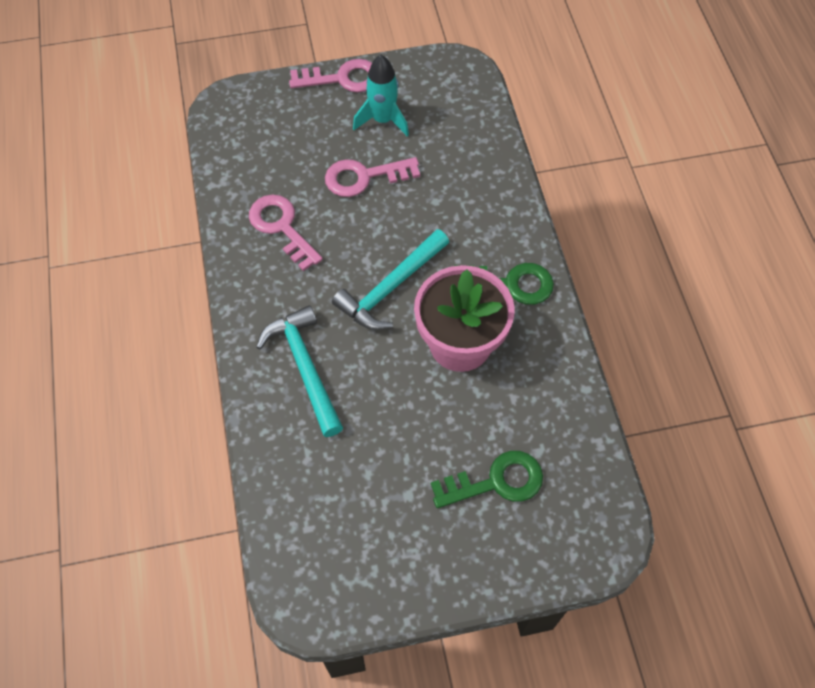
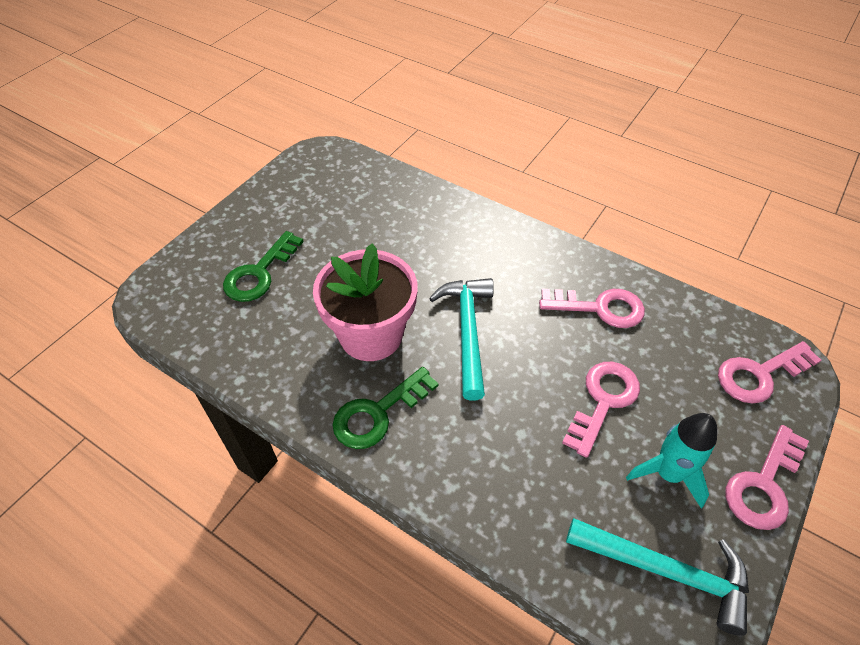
camera: 135 degrees right, 10 degrees down
turquoise hammer [256,305,343,437] -> turquoise hammer moved to [566,518,749,636]
none -> pink key [718,341,821,404]

